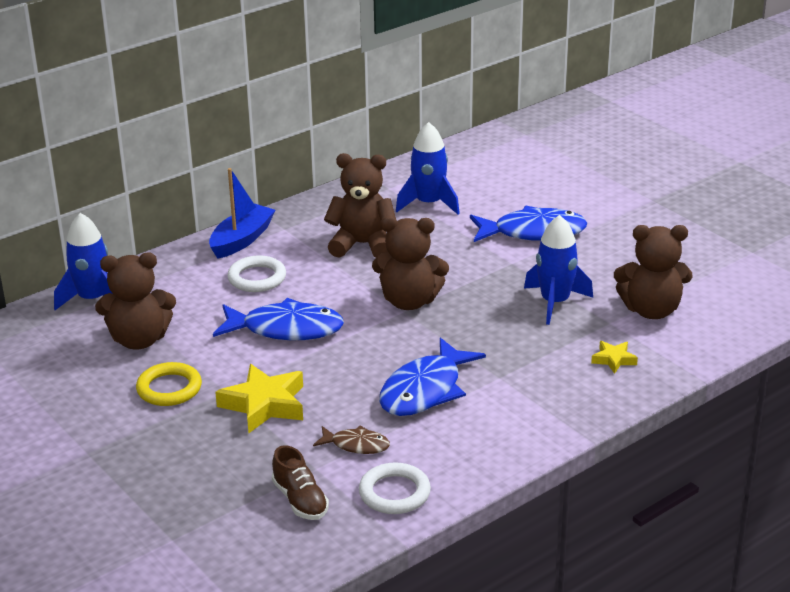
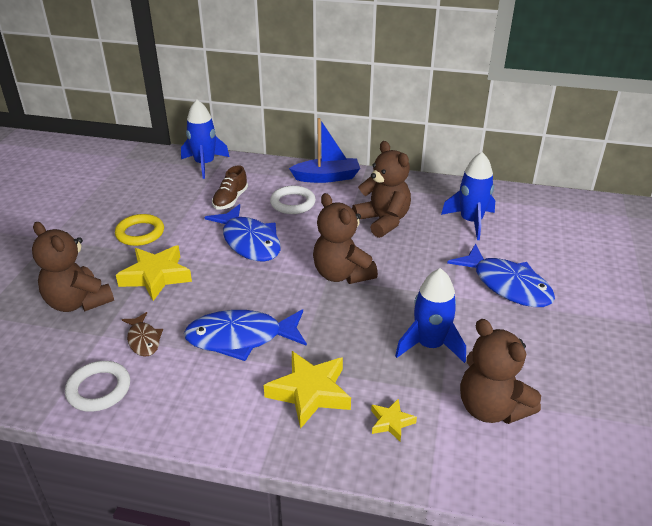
camera: 50 degrees right, 5 degrees up
brown teddy bear [95,252,176,349] -> brown teddy bear moved to [32,222,114,312]
brown shoe [272,445,329,520] -> brown shoe moved to [212,166,248,210]
none -> yellow star [264,351,351,429]

